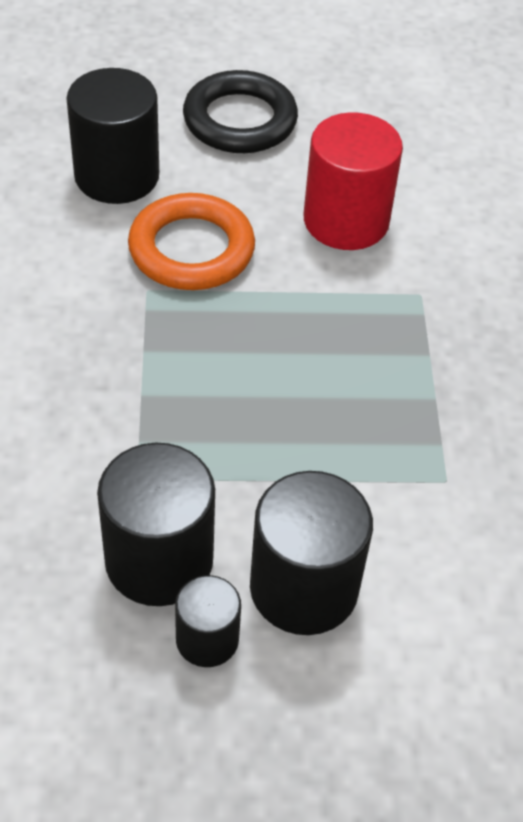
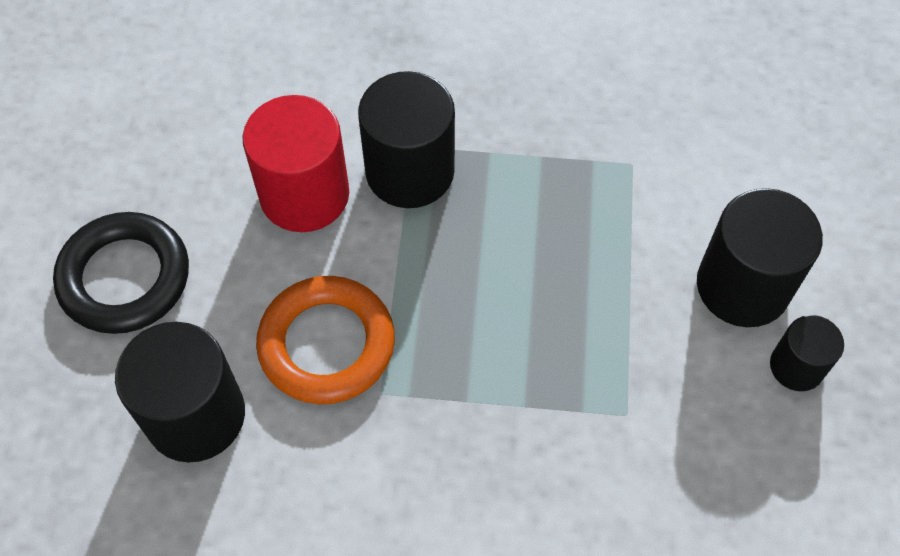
camera: 80 degrees left, 10 degrees up
black cylinder [97,443,215,606] -> black cylinder moved to [358,71,455,208]

